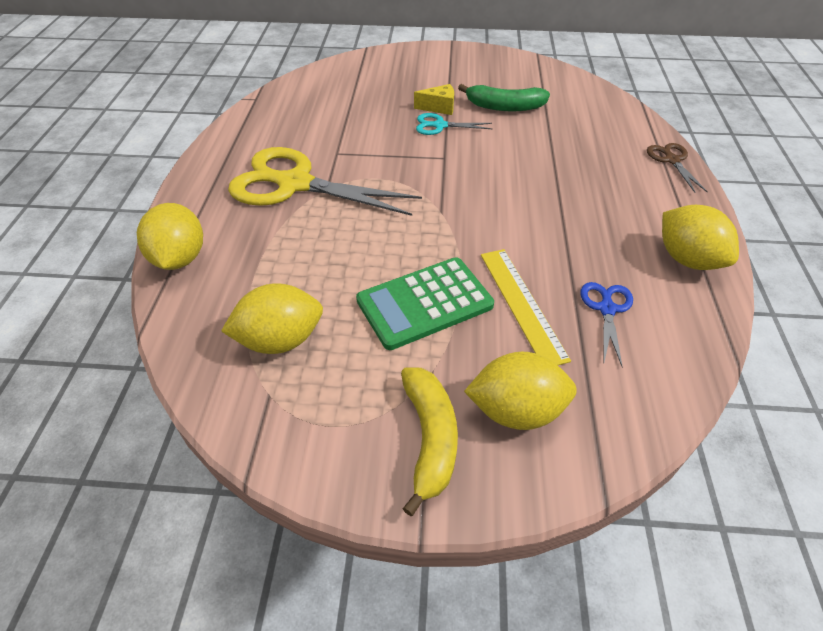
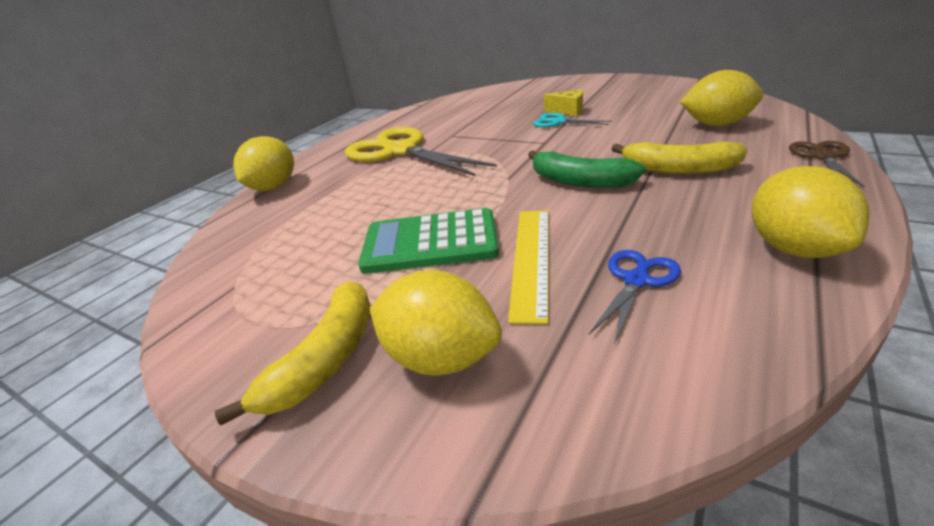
camera: 30 degrees right, 15 degrees down
yellow lemon [221,283,323,354] -> yellow lemon moved to [680,70,763,126]
green banana [458,84,550,111] -> green banana moved to [528,150,646,188]
none -> yellow banana [611,141,747,174]

